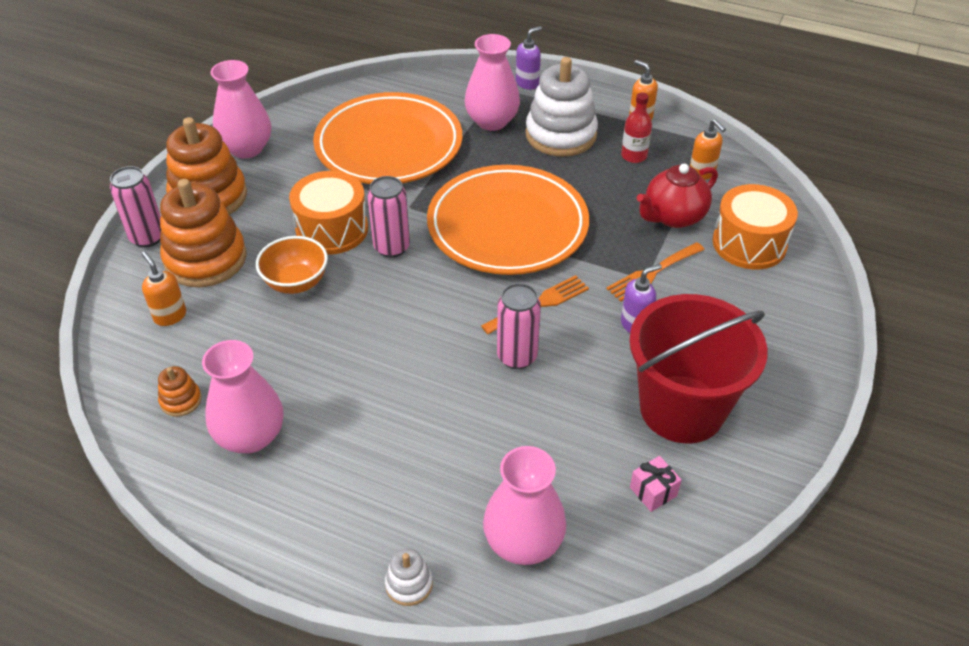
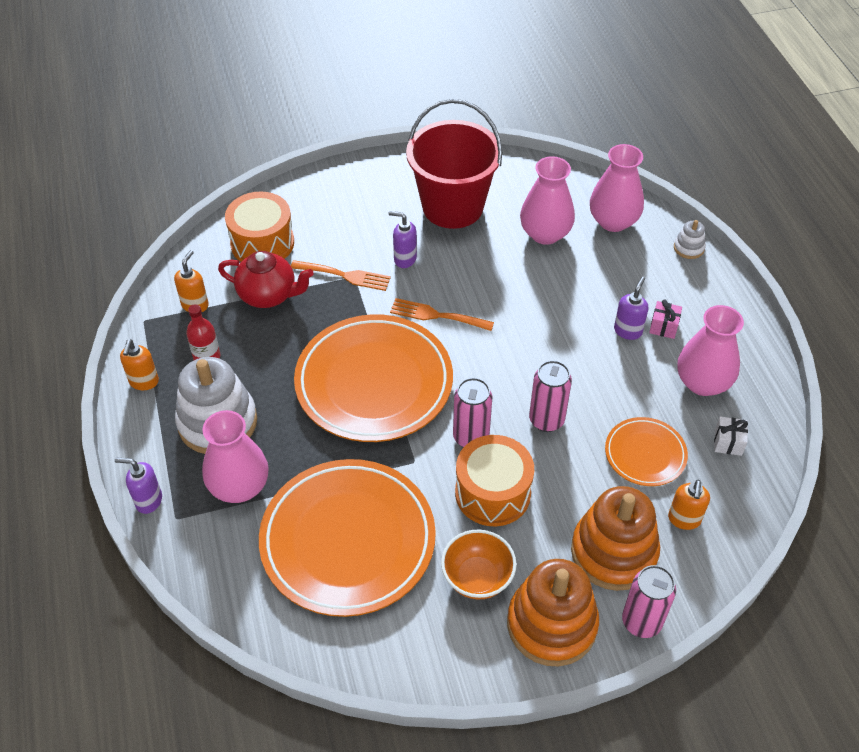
camera: 130 degrees left, 5 degrees up
orange stacking toy [158,366,202,417] -> white gift [714,417,748,456]
pink vase [211,60,271,159] -> pink vase moved to [520,156,575,245]
orange bowl [256,236,328,294] -> orange bowl moved to [441,529,517,599]
pink can [497,283,541,369] -> pink can moved to [529,360,572,432]
pink gift [630,456,682,512] -> pink gift moved to [649,299,682,339]
none -> orange plate [605,417,688,486]
none -> purple soap dispenser [614,277,648,340]

